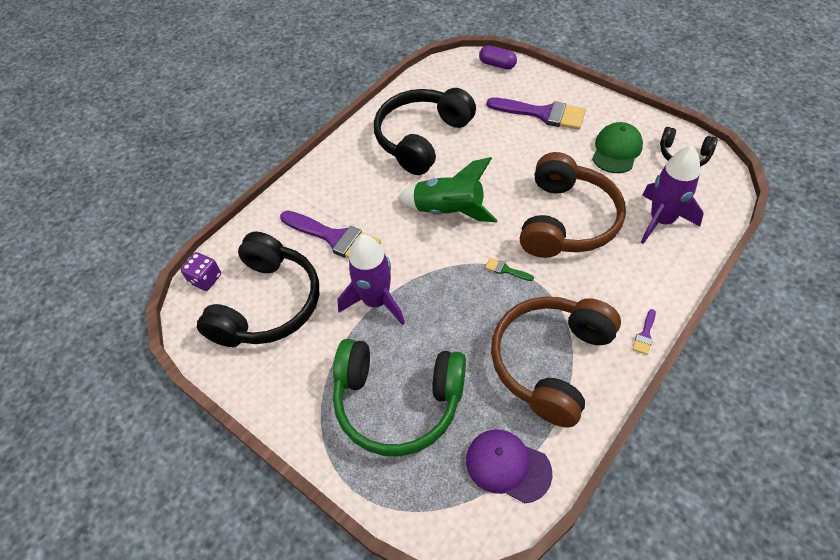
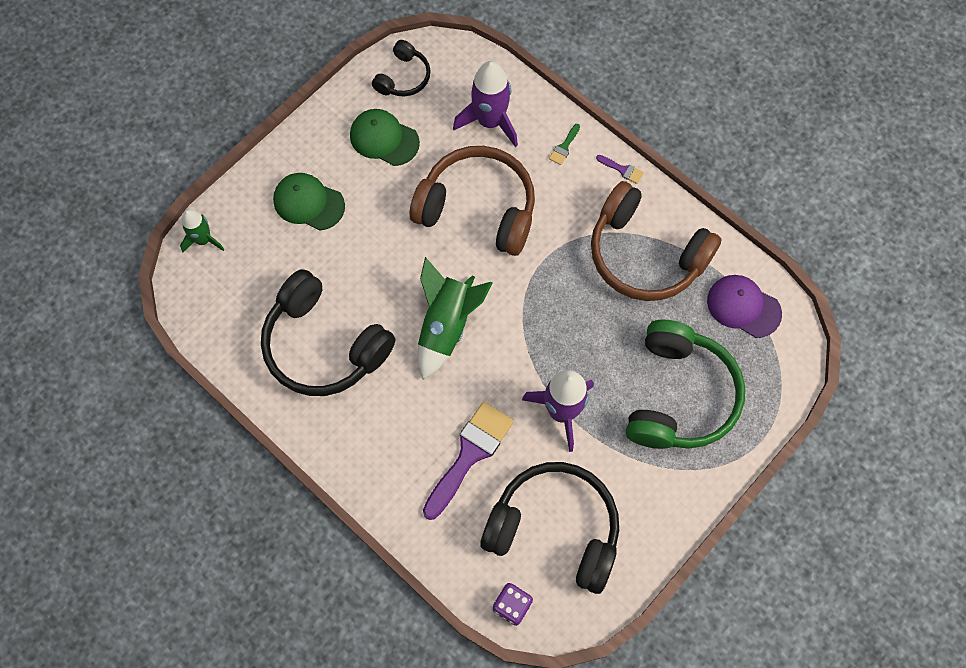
camera: 90 degrees left, 15 degrees up
purple cap [466,429,552,503] -> purple cap turned 90 degrees clockwise [707,275,782,338]
purple capsule [479,45,517,69] -> green rocket [180,209,225,252]
green brush [485,257,534,281] -> green brush moved to [549,124,580,165]
purple brush [487,98,586,130] -> green cap [273,173,345,230]

